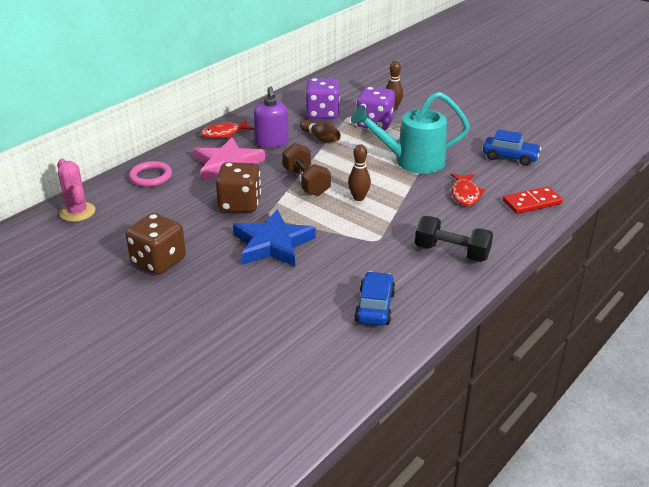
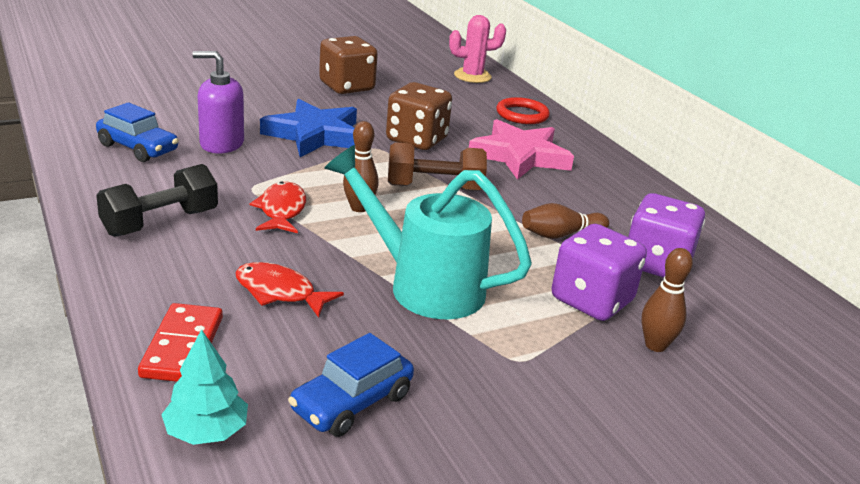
camera: 110 degrees right, 5 degrees down
pink ring [129,161,172,187] -> red ring [496,97,550,124]
red fish [200,120,254,138] -> red fish moved to [250,181,306,233]
purple soap dispenser [254,86,289,148] -> purple soap dispenser moved to [192,51,244,154]
turquoise watering can [351,92,470,174] -> turquoise watering can turned 75 degrees counterclockwise [324,145,532,320]
none -> turquoise tree [161,329,248,445]

